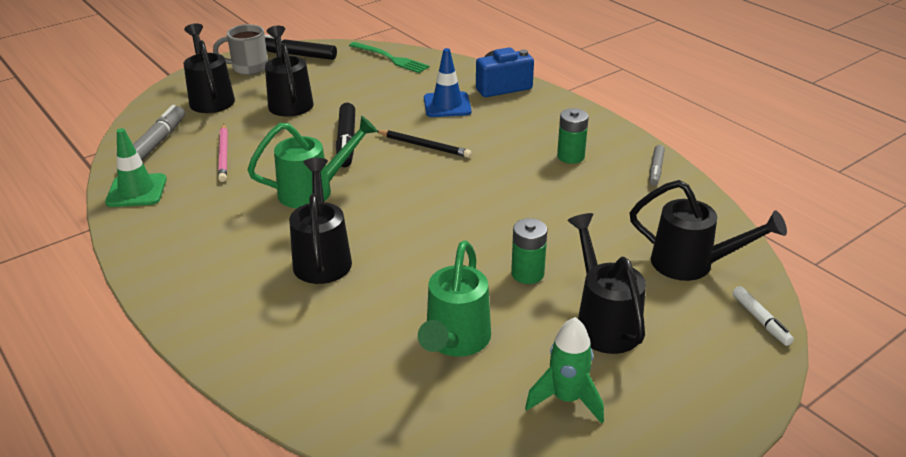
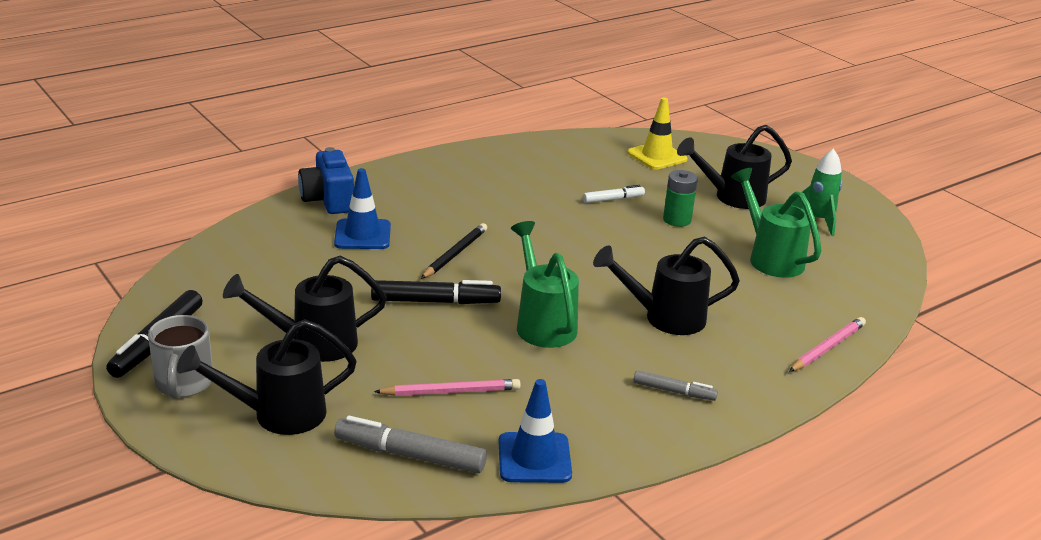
camera: 90 degrees left, 5 degrees down
green traffic cone [105,128,167,207] -> blue traffic cone [499,379,572,483]
green fork [349,42,430,73] -> none
green watering can [418,240,491,357] -> green watering can turned 135 degrees counterclockwise [731,168,822,278]
green battery [557,108,589,164] -> none
black watering can [630,180,787,281] -> yellow traffic cone [627,97,688,170]
grey marker [649,145,665,186] -> grey marker moved to [633,370,718,401]
white marker [732,286,794,346] -> white marker moved to [583,185,645,203]
none -> pink pencil [789,317,866,372]

